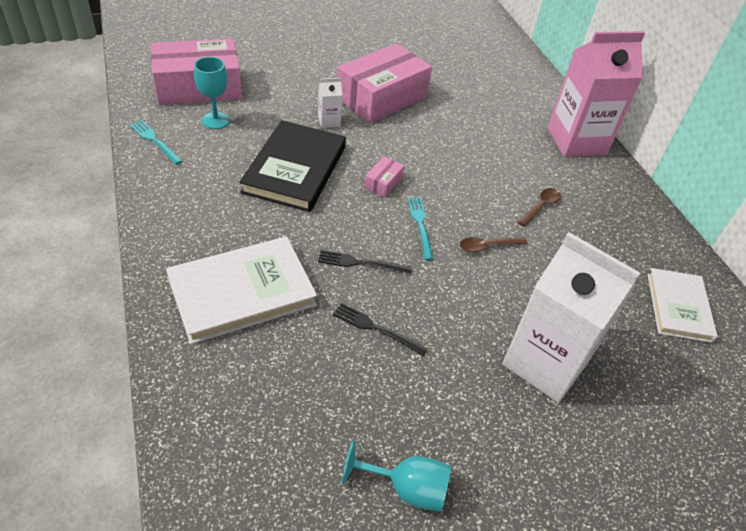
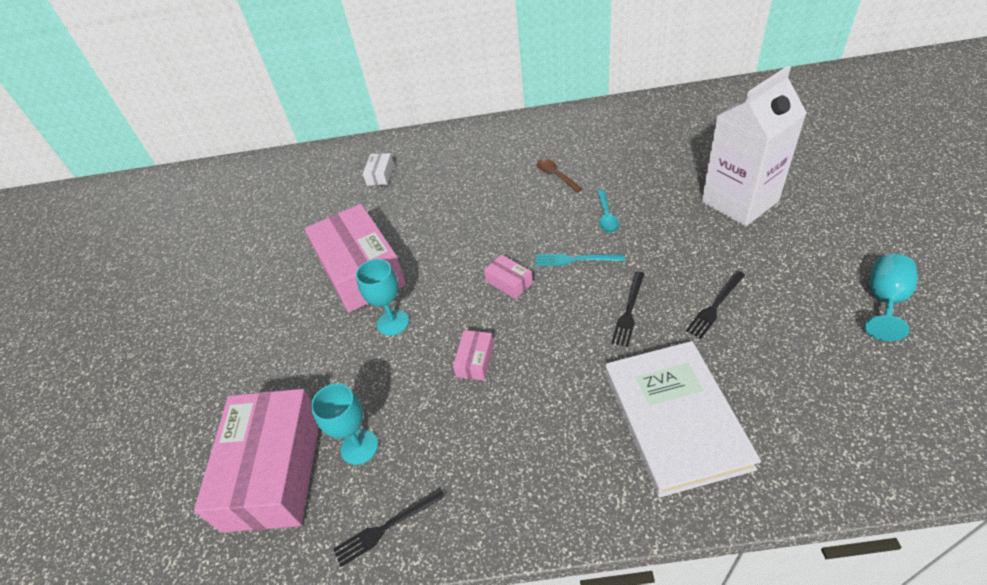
camera: 65 degrees left, 0 degrees up
turquoise fork [130,120,182,165] -> black fork [333,488,445,567]
black book [239,120,346,212] -> pink box [453,330,494,381]
white carton [318,78,342,128] -> turquoise goblet [356,259,409,336]
brown spoon [460,237,527,253] -> turquoise spoon [597,190,619,233]
pink carton [548,31,645,157] -> none
white book [647,268,718,343] -> none
none -> white box [363,153,394,186]

